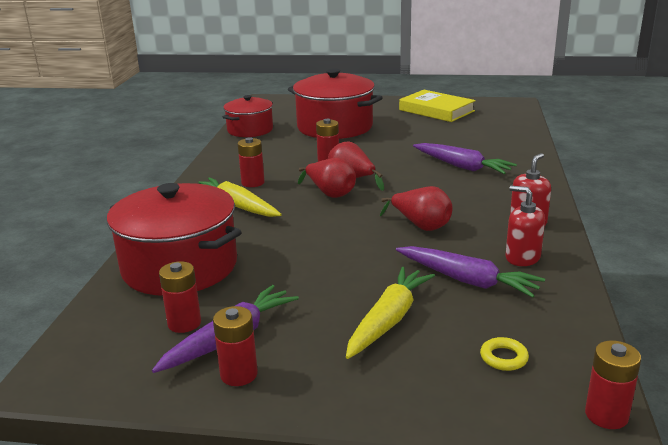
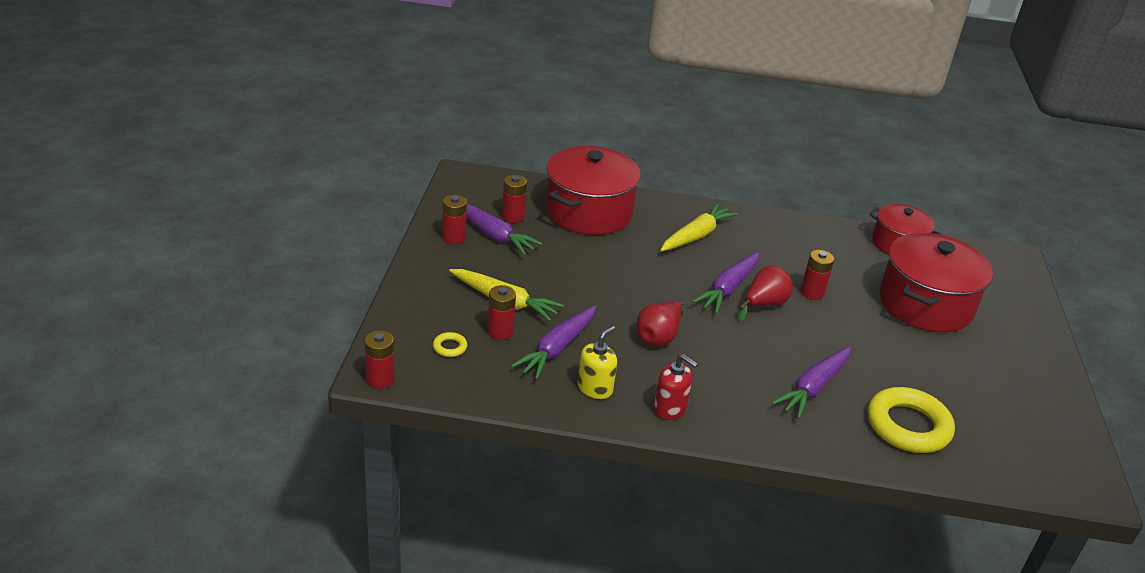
camera: 85 degrees right, 10 degrees up
red battery [238,137,265,187] -> red battery moved to [487,285,516,340]
red pear [298,158,356,198] -> purple carrot [692,252,760,314]
yellow book [399,90,476,122] -> none
red soap dispenser [506,186,545,266] -> yellow soap dispenser [578,326,617,399]
none -> yellow ring [868,387,955,453]

